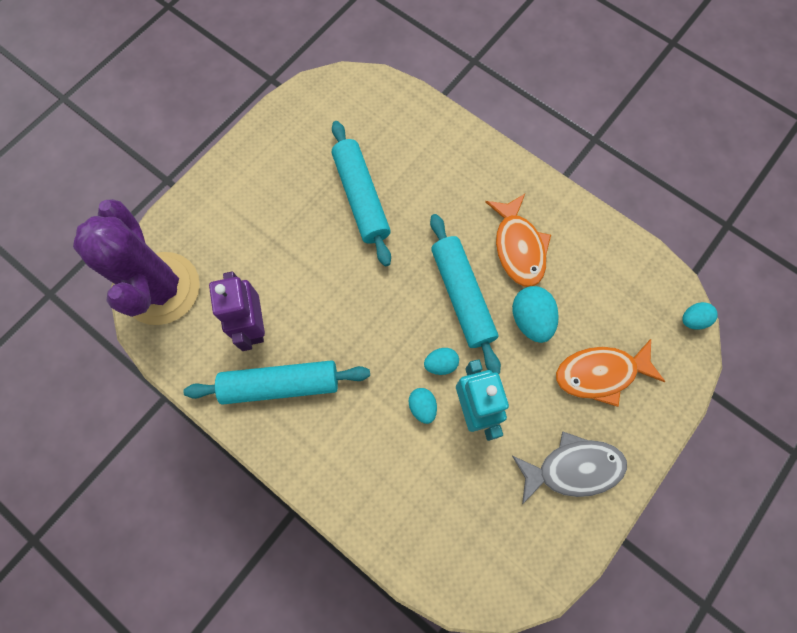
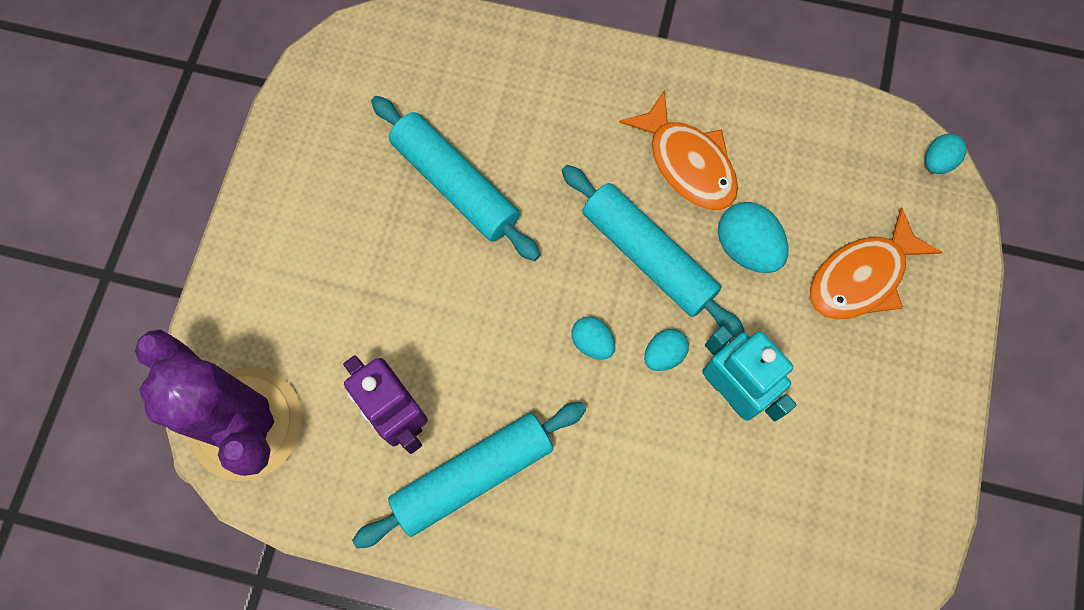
camera: 25 degrees left, 0 degrees up
turquoise egg [408,388,437,424] -> turquoise egg moved to [571,317,615,360]
grey fish [512,431,627,504] -> none

